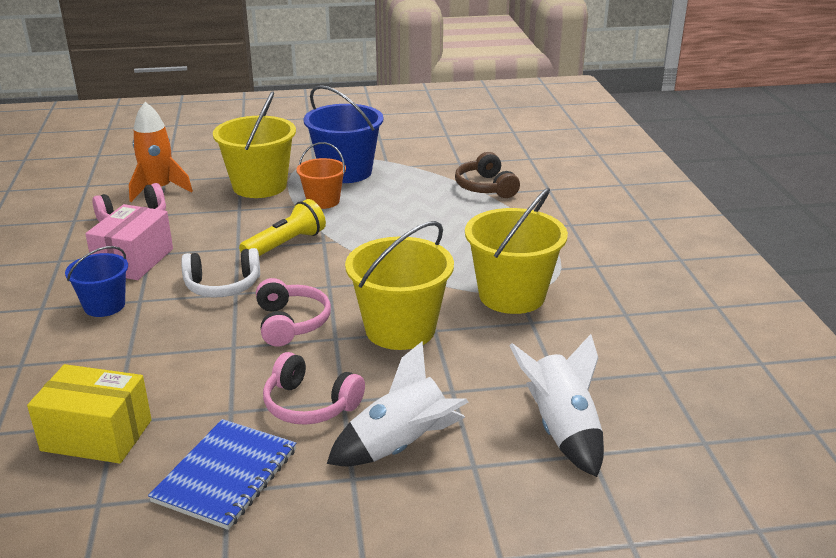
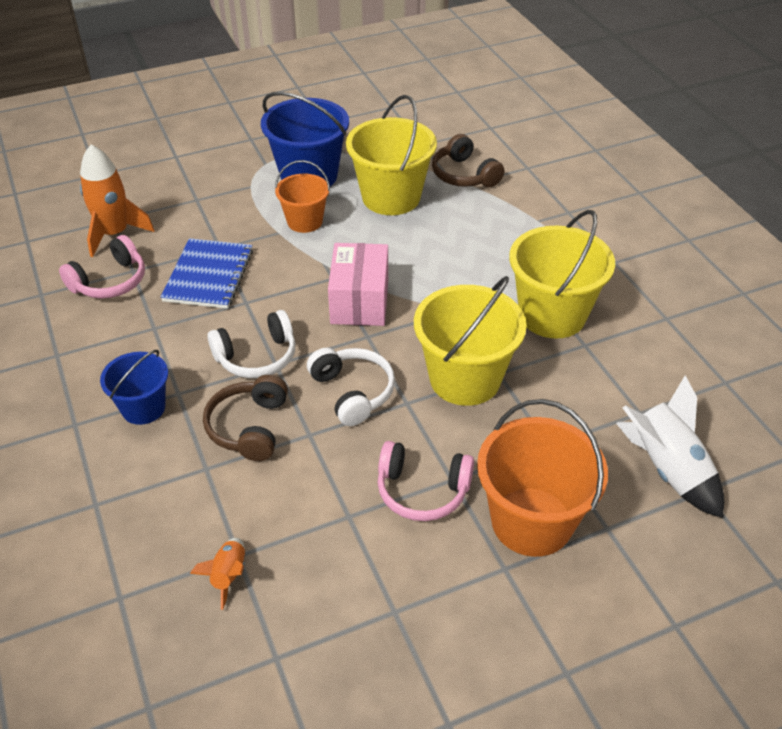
camera: 15 degrees left, 15 degrees up
yellow box [27,364,152,464] -> orange rocket [190,538,245,610]
pink box [85,204,173,280] -> pink box moved to [328,243,388,326]
blue notebook [148,419,296,530] -> blue notebook moved to [161,238,253,309]
yellow bucket [213,91,296,198] -> yellow bucket moved to [346,95,437,215]
yellow flashlight [239,199,326,256] -> none
pink headphones [256,278,331,347] -> white headphones [307,348,395,426]
white rocket [327,341,468,466] -> orange bucket [477,399,608,557]
none -> brown headphones [203,375,288,461]

